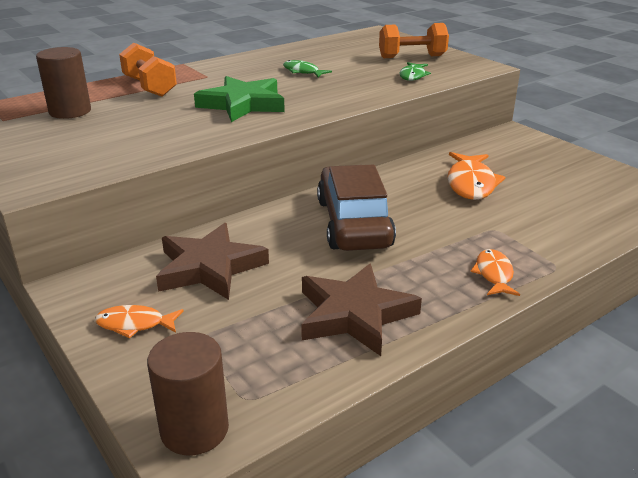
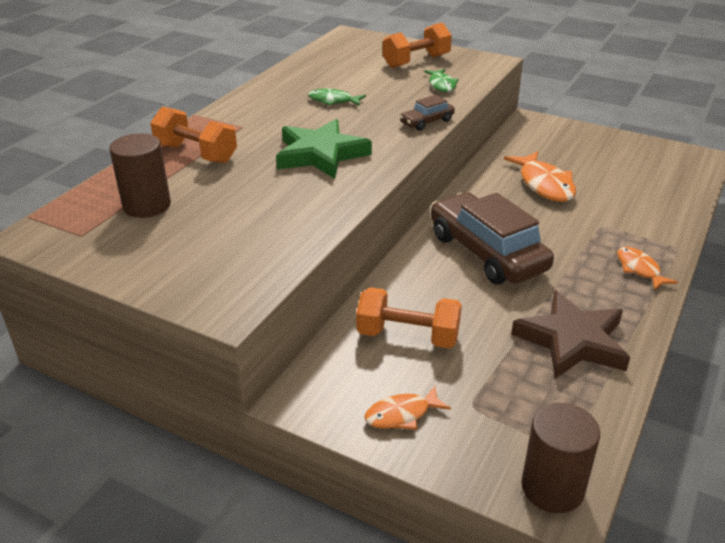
camera: 25 degrees left, 5 degrees up
brown star [156,223,269,300] -> orange dumbbell [356,287,462,348]
none -> brown car [399,95,455,131]

